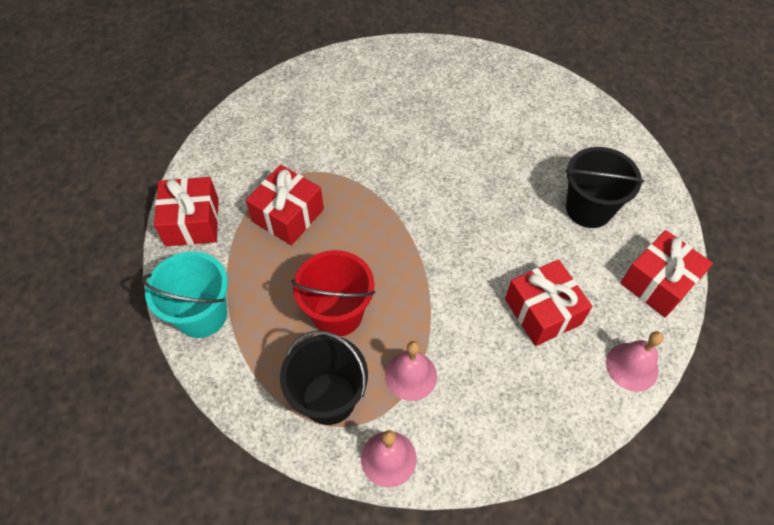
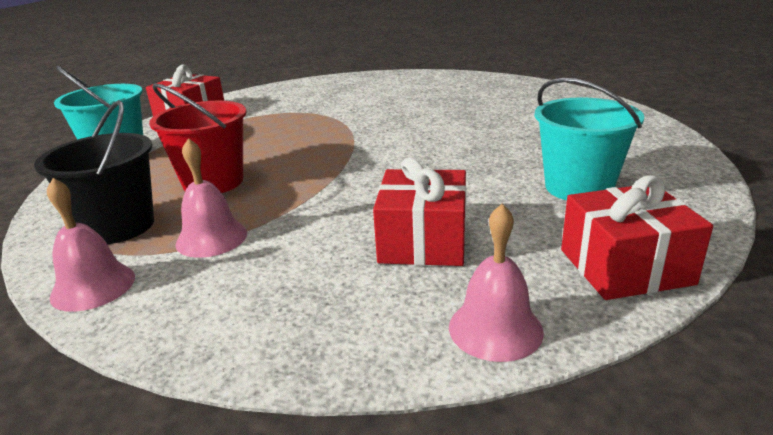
camera: 35 degrees right, 30 degrees down
red gift [246,165,324,245] -> none
black bucket [565,147,644,228] -> turquoise bucket [535,78,644,200]

